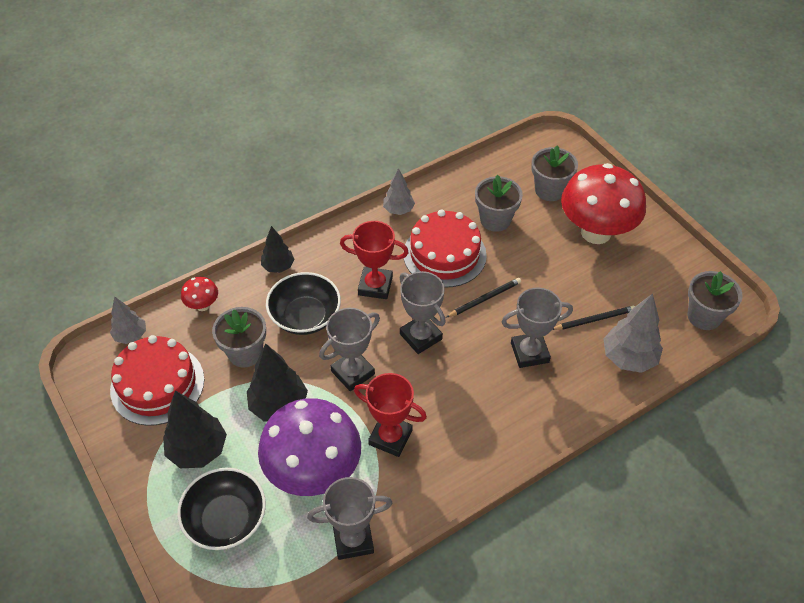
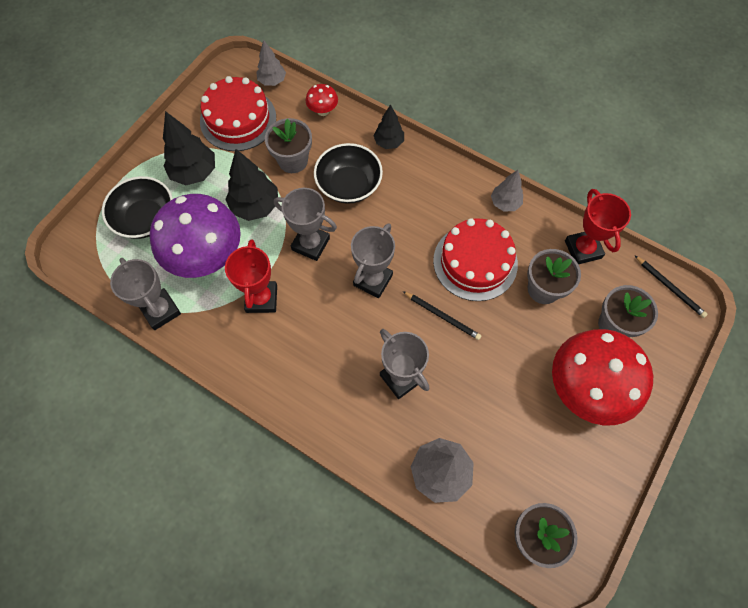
camera: 65 degrees right, 15 degrees up
red trophy [340,221,409,299] -> red trophy moved to [565,189,631,264]
black pencil [552,306,635,330] -> black pencil moved to [634,255,708,318]

